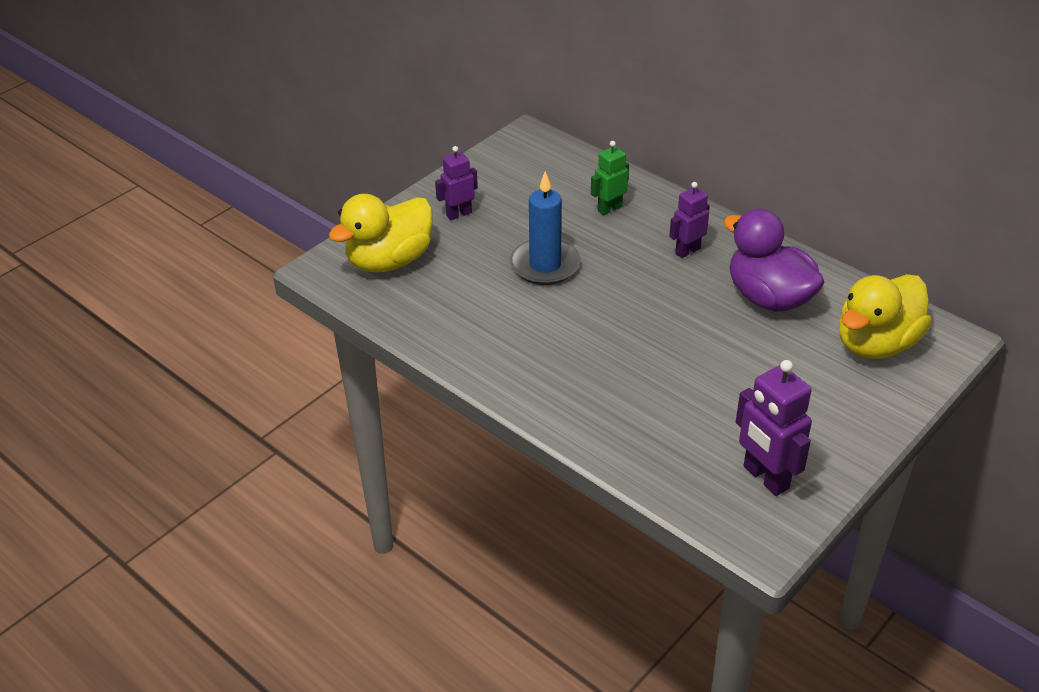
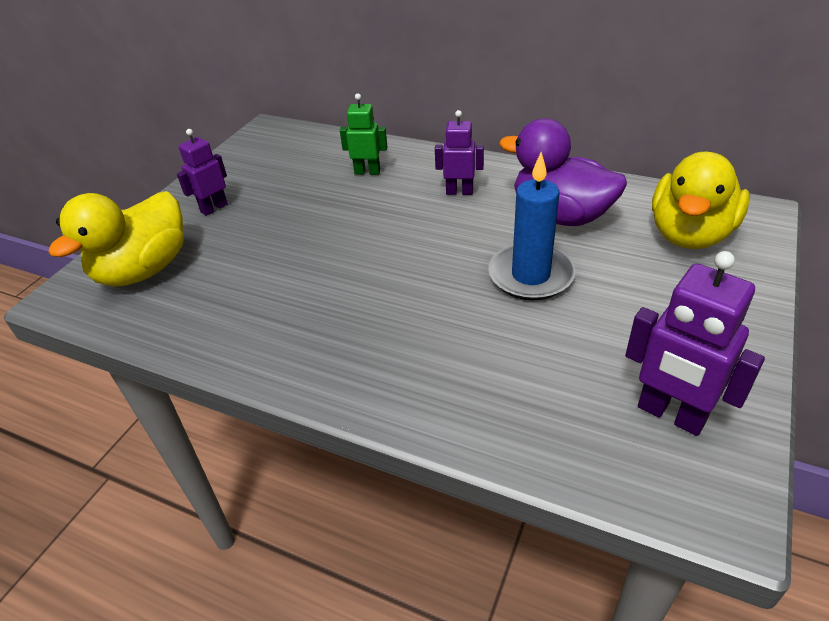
camera: 15 degrees left, 0 degrees up
blue candle [510,171,581,285] -> blue candle moved to [488,152,575,300]
green robot [591,141,629,216] -> green robot turned 60 degrees clockwise [340,93,387,175]
purple robot [669,182,710,258] -> purple robot turned 60 degrees clockwise [435,110,484,195]

